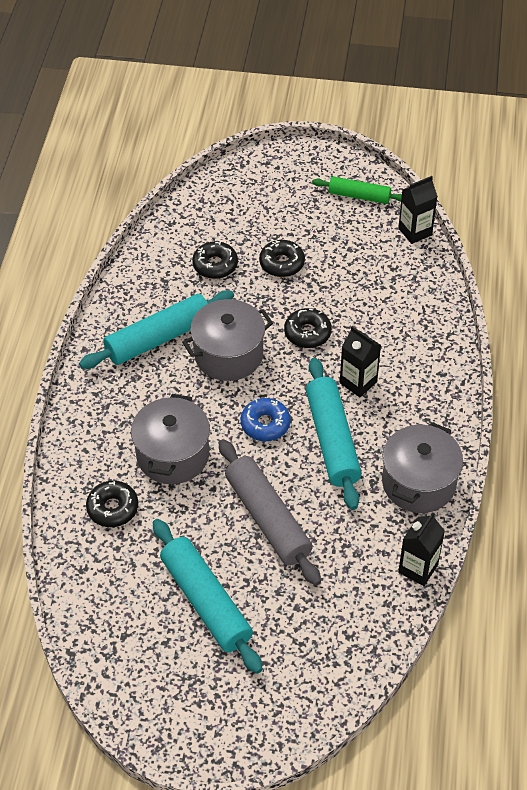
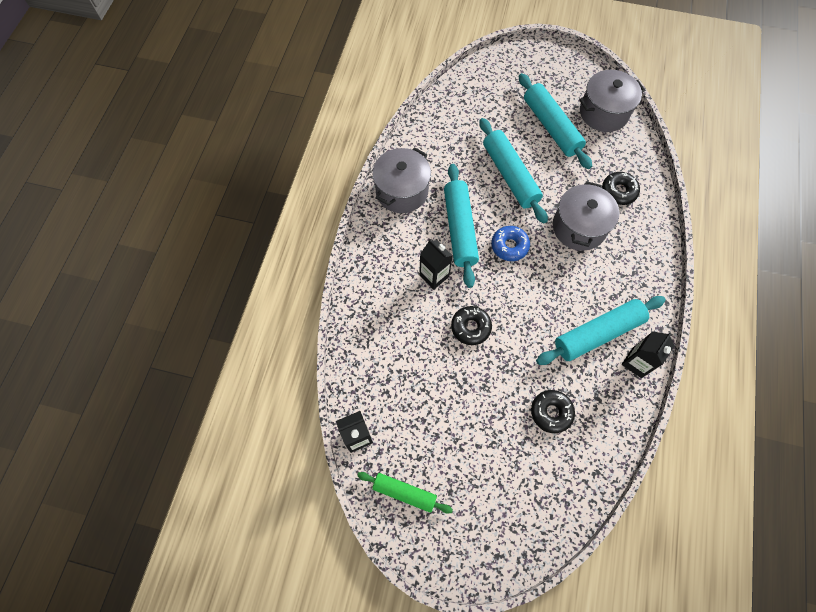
camera: 175 degrees left, 15 degrees up
grey pot [182,299,273,381] -> grey pot moved to [579,70,645,132]
grey rolling pin [219,439,321,586] -> turquoise rolling pin [479,118,548,224]
black donut [259,240,305,277] -> none
black carton [398,512,445,586] -> black carton moved to [622,331,675,378]

